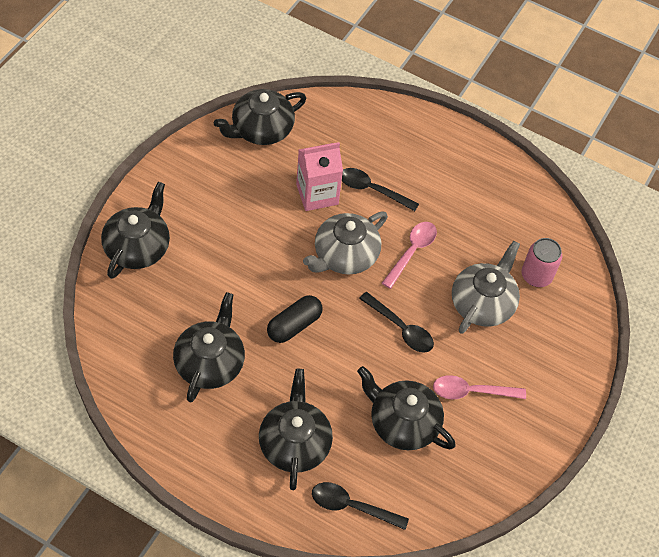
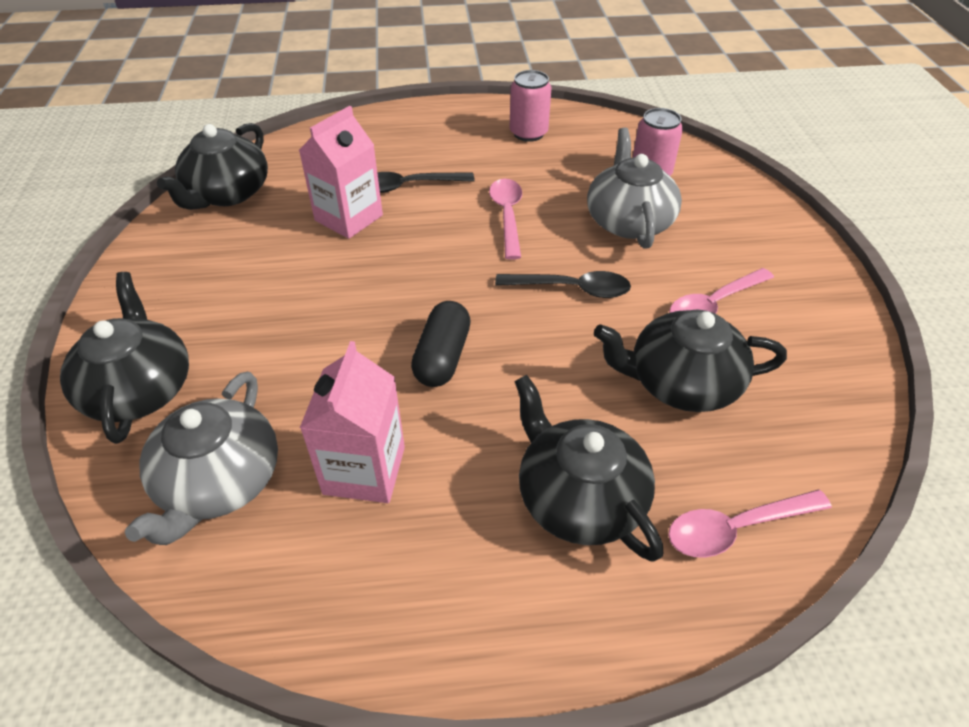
camera: 30 degrees left, 10 degrees down
black teapot [173,292,245,403] -> pink carton [300,341,405,503]
grey teapot [303,212,388,274] -> grey teapot moved to [125,372,278,545]
black spoon [312,482,409,530] -> pink spoon [668,490,832,558]
none -> pink can [510,70,552,142]

